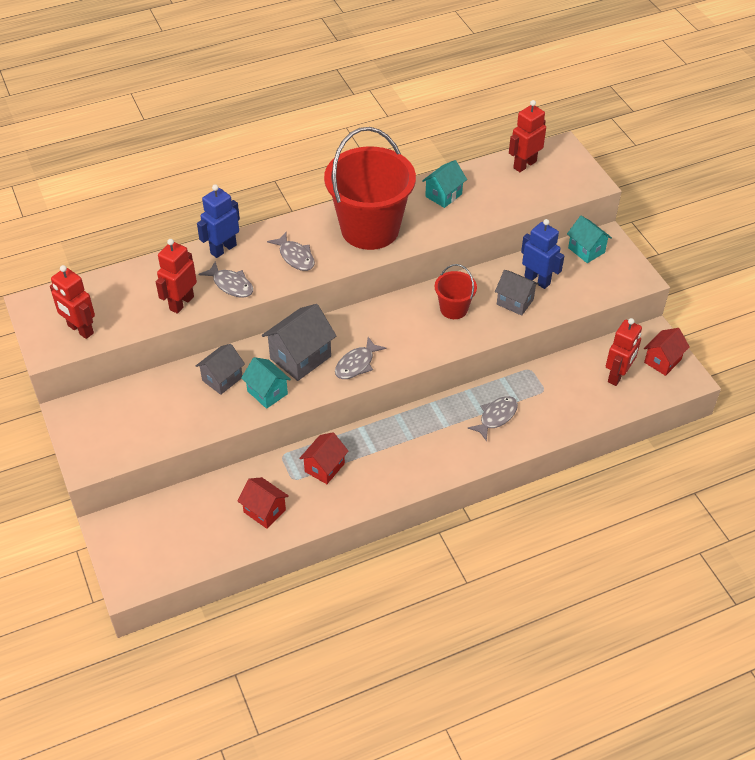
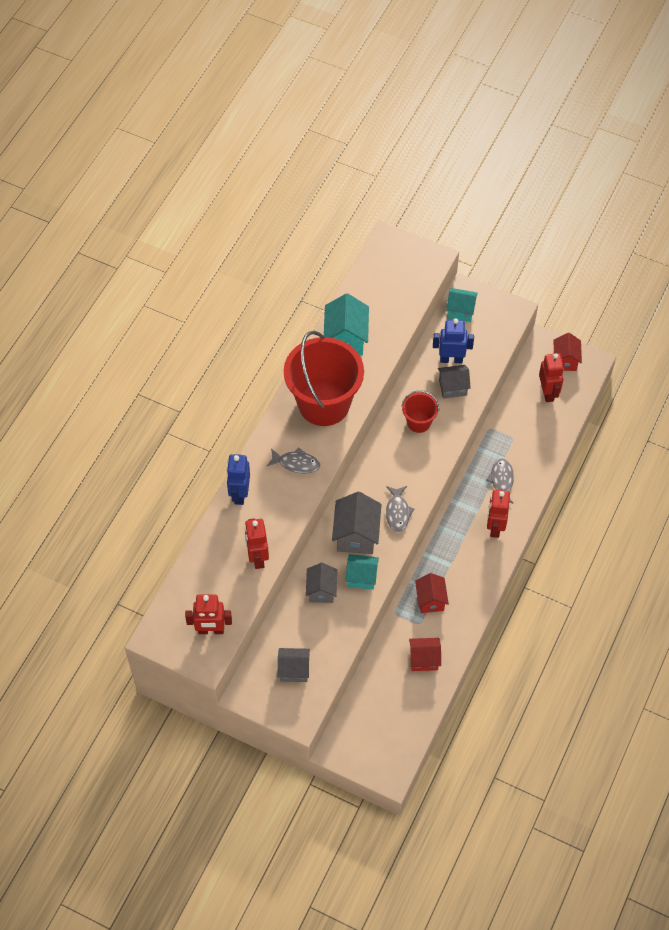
camera: 40 degrees left, 10 degrees up
grey fish [199,262,253,298] -> none
turquoise house [422,160,467,208] -> turquoise house [324,293,369,355], size x1.53
red robot [509,100,546,172] -> red robot moved to [487,489,510,538]
none -> grey house [278,648,310,682]

